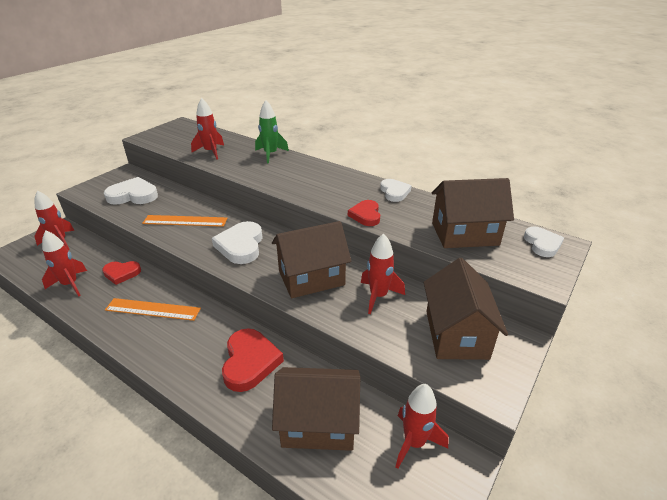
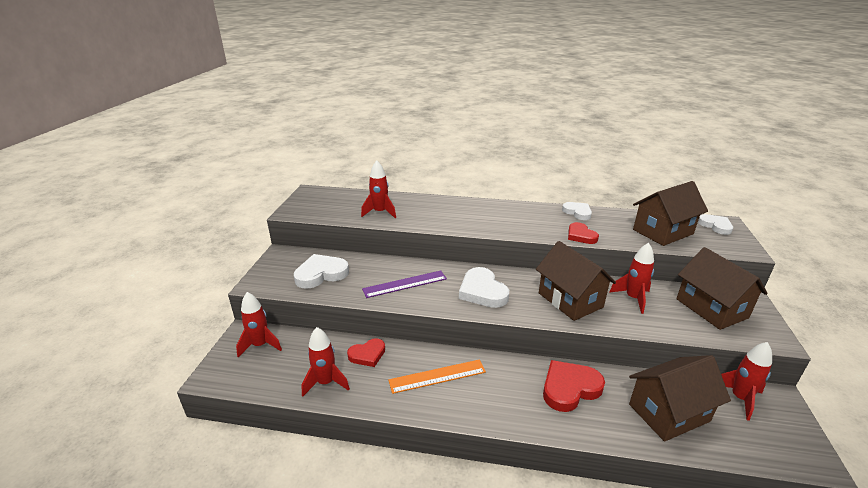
camera: 25 degrees left, 5 degrees down
orange ruler [142,215,228,227] -> purple ruler [362,270,447,298]
red heart [222,328,284,392] -> red heart turned 90 degrees counterclockwise [543,360,605,412]
green rocket [255,100,289,163] -> none
brown house [272,221,352,298] -> brown house turned 75 degrees counterclockwise [536,241,616,321]

